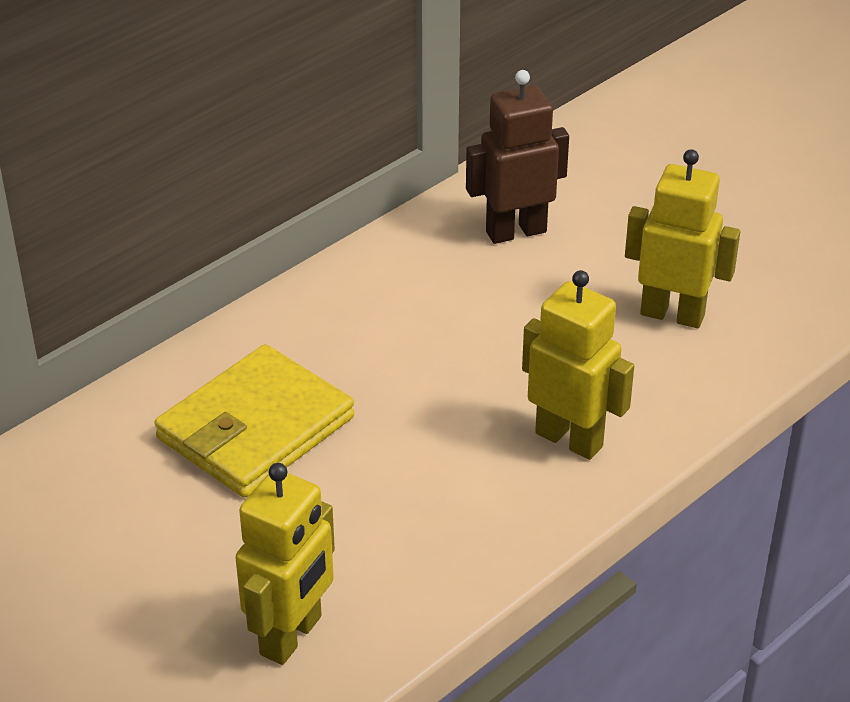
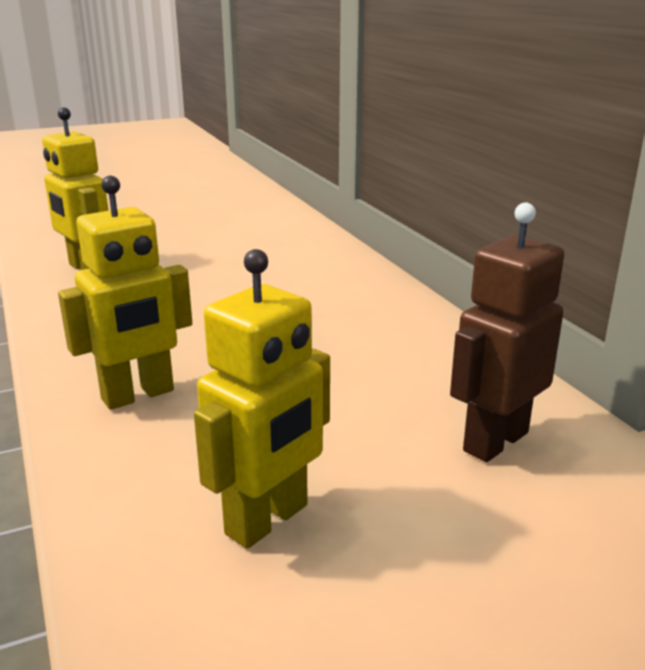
camera: 110 degrees right, 15 degrees down
yellow wallet [154,344,354,497] -> none
brown robot [466,70,569,244] -> brown robot turned 135 degrees counterclockwise [450,202,564,462]

